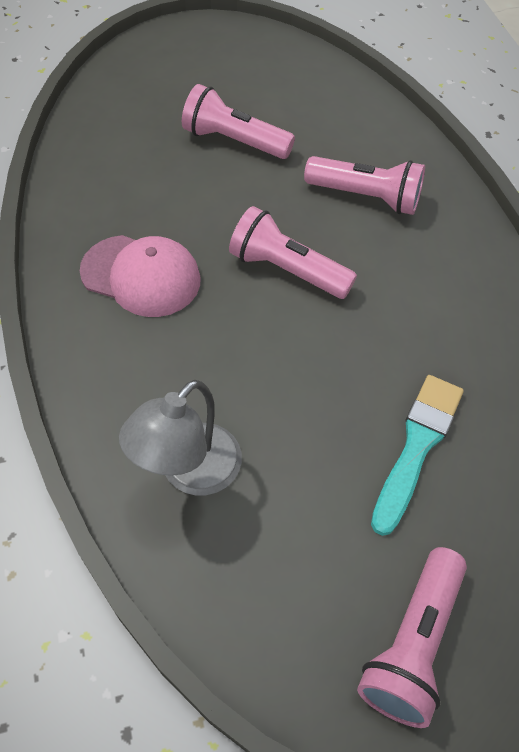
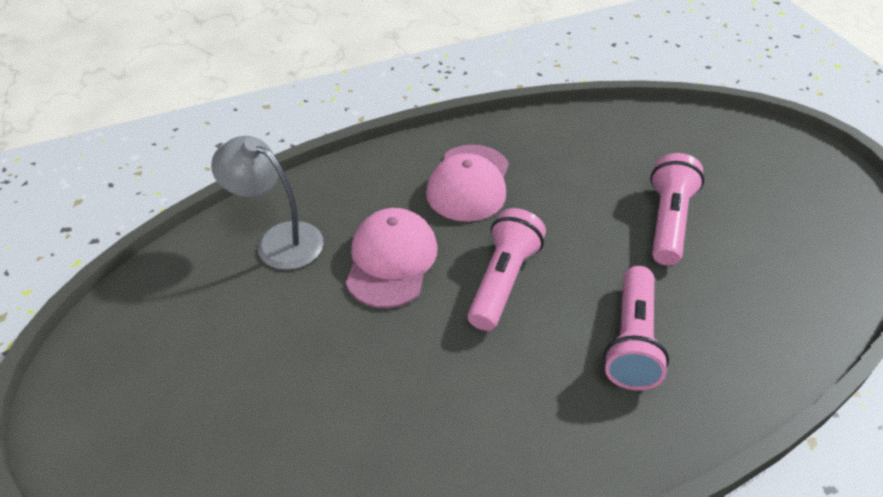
camera: 85 degrees right, 10 degrees down
pink flashlight [357,547,467,728] -> none
turquoise brush [371,375,464,536] -> none
none -> pink cap [345,208,437,308]

